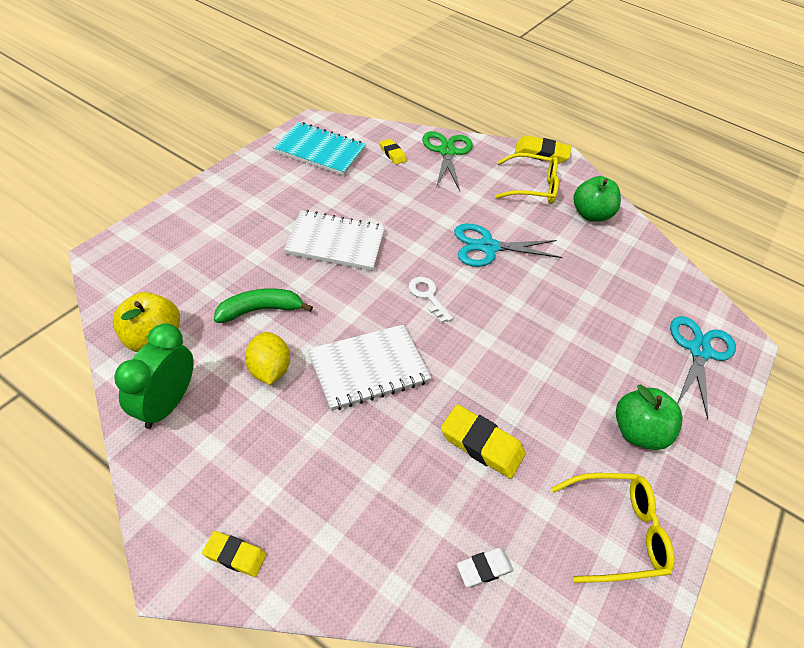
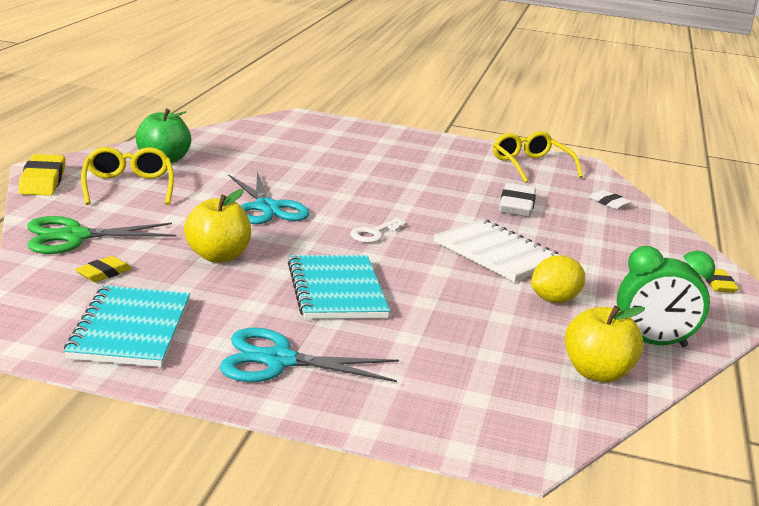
camera: 105 degrees left, 25 degrees down
green banana [214,288,313,323] -> none
white notebook [284,210,385,271] -> turquoise notebook [288,255,390,319]
yellow eraser [441,404,526,479] -> white eraser [499,183,536,217]
green apple [616,384,683,450] -> none
turquoise scissors [670,316,736,420] -> turquoise scissors moved to [220,328,399,382]
none -> yellow apple [184,189,251,263]

